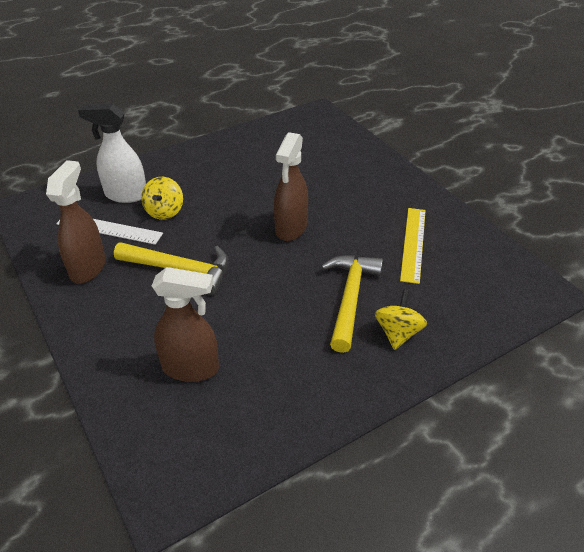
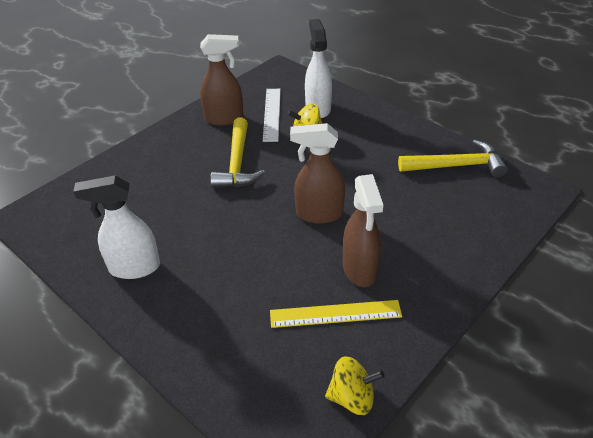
camera: 75 degrees right, 0 degrees up
brown spray bottle [152,267,219,382] -> brown spray bottle moved to [343,174,383,287]
yellow hammer [321,255,383,353] -> yellow hammer moved to [398,139,508,178]
yellow spinning top [375,289,427,350] -> yellow spinning top moved to [325,356,385,415]
none -> white spray bottle [73,176,160,279]

